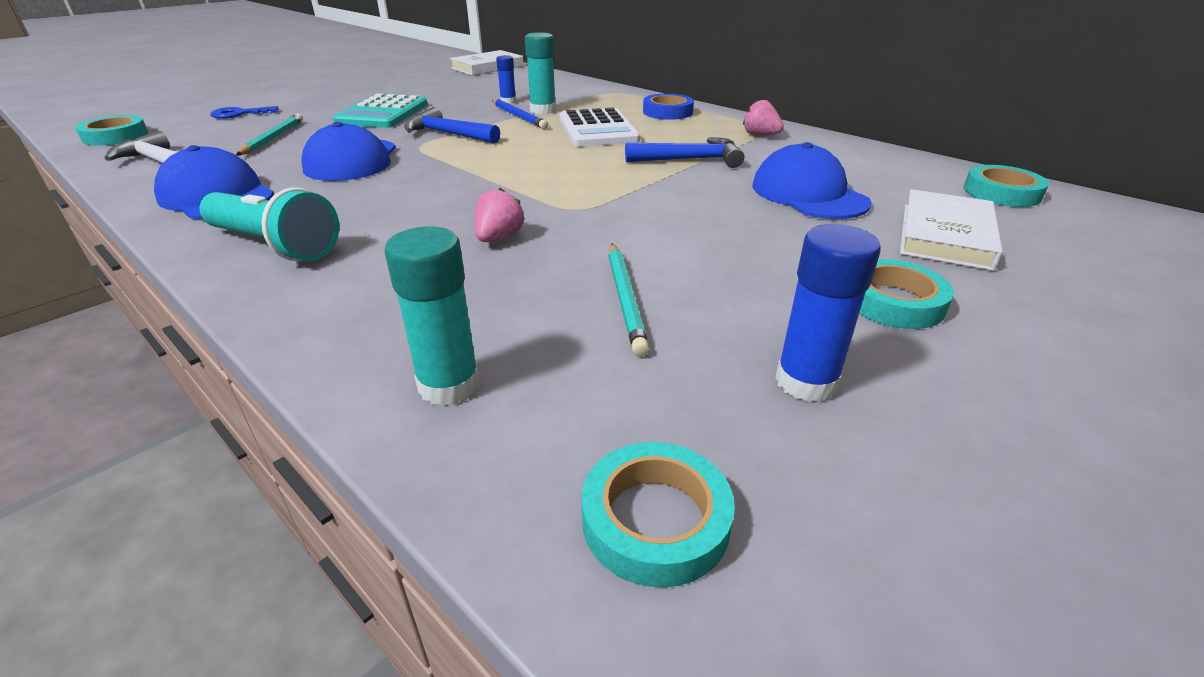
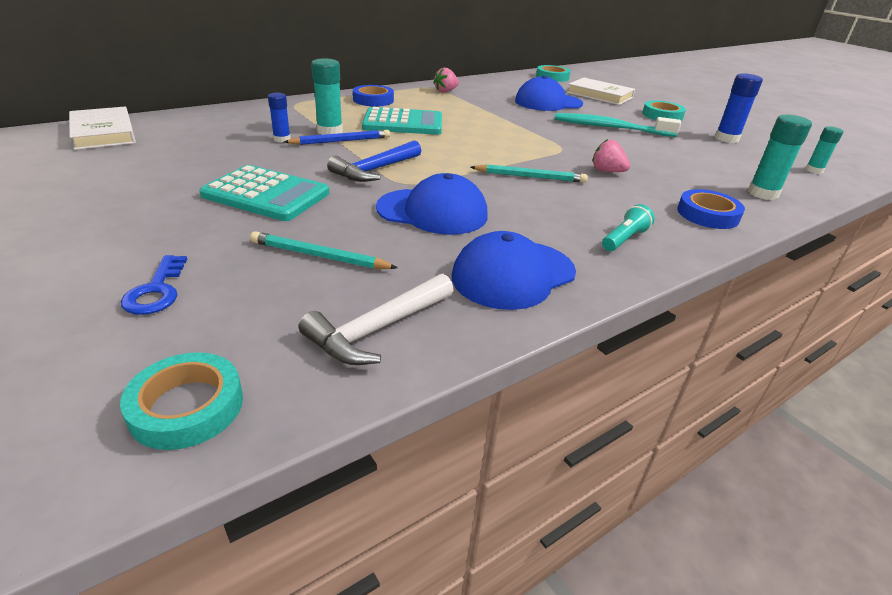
camera: 80 degrees left, 0 degrees up
turquoise flashlight [199,187,339,261] -> turquoise flashlight [602,204,655,251], size x0.55
white calculator [559,108,640,147] -> turquoise calculator [362,107,442,135]
turquoise tape [581,442,735,588] -> turquoise glue stick [805,126,843,174]
turquoise pencil [609,244,649,356] -> turquoise pencil moved to [471,164,588,183]
blue hammer [625,137,744,168] -> none
none -> turquoise toothbrush [555,113,681,137]
none -> blue tape [677,189,745,229]

